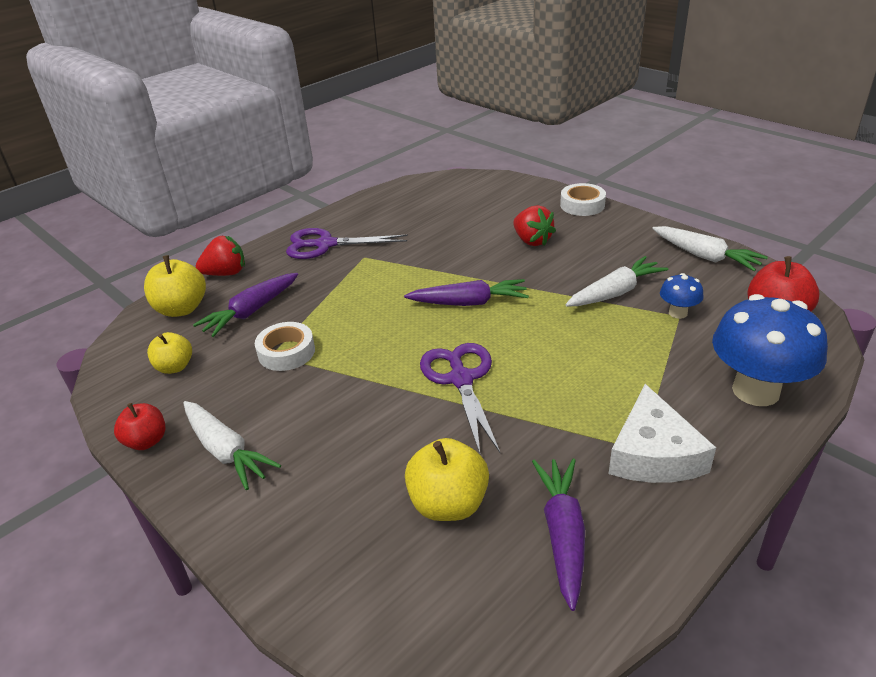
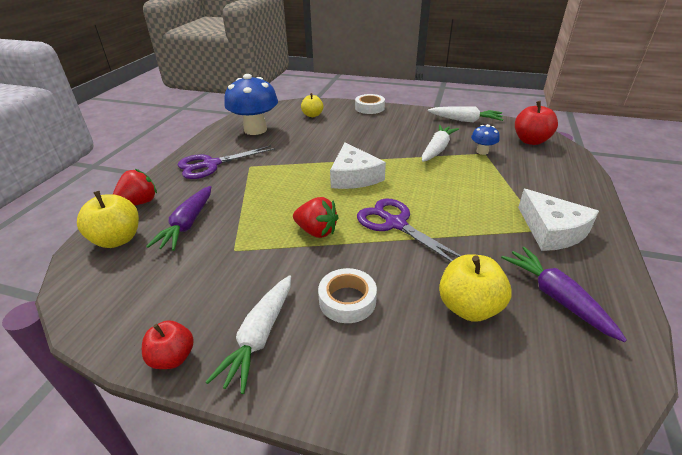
camera: 30 degrees left, 0 degrees up
yellow apple [147,332,192,374] -> yellow apple moved to [301,93,323,117]
white carrot [183,401,281,490] -> white carrot turned 90 degrees clockwise [206,275,291,394]
white tape [255,322,315,371] -> white tape moved to [318,268,377,323]
purple carrot [404,279,529,306] -> white cheese [330,142,386,189]
red strawberry [513,205,556,246] -> red strawberry moved to [293,197,339,238]
blue mushroom [712,294,828,406] -> blue mushroom moved to [224,74,278,135]

